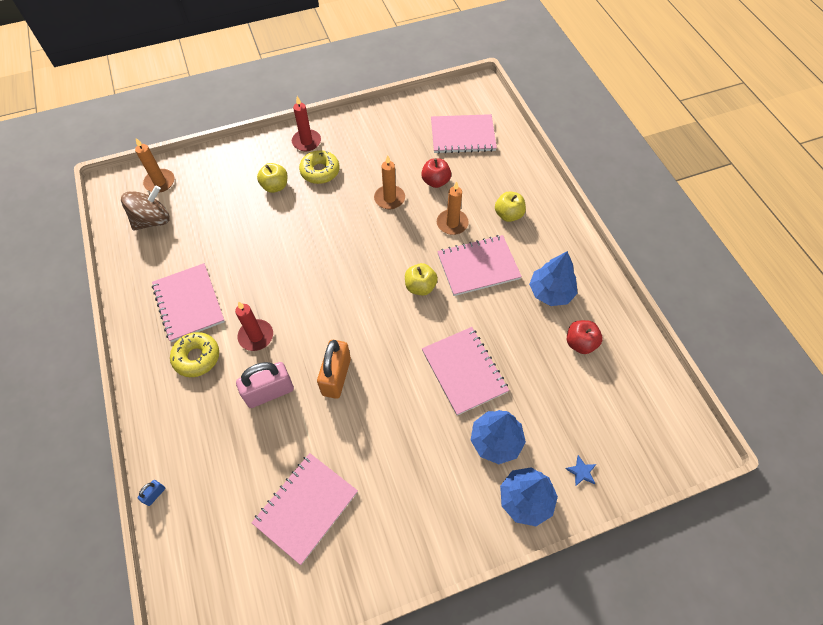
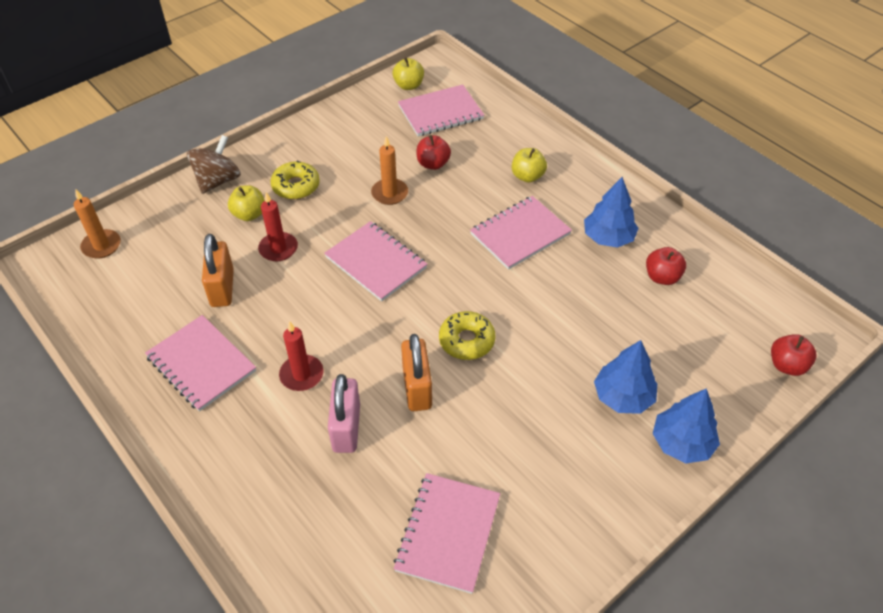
camera: 20 degrees left, 10 degrees down
brown spinning top [121,186,170,231] -> brown spinning top moved to [187,135,241,194]
blue padlock [137,480,165,506] -> none
yellow donut [170,332,219,377] -> yellow donut moved to [439,311,495,360]
pink padlock [236,362,294,408] -> pink padlock turned 45 degrees counterclockwise [328,374,360,453]
red candle [292,96,321,151] -> red candle moved to [258,192,298,261]
yellow apple [405,263,438,296] -> yellow apple moved to [392,57,424,90]
pink notebook [422,327,509,415] -> pink notebook moved to [324,221,427,302]
orange candle [437,181,469,235] -> none
blue star [565,455,596,487] -> none
none -> orange padlock [202,234,234,307]
none -> red apple [771,334,816,376]

